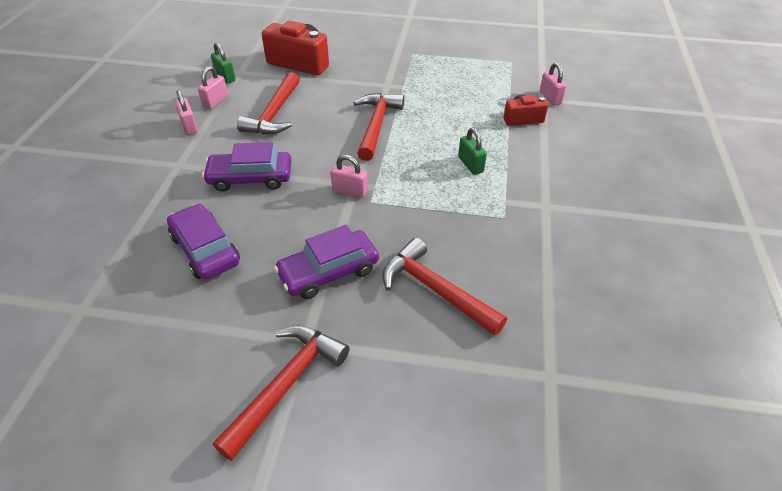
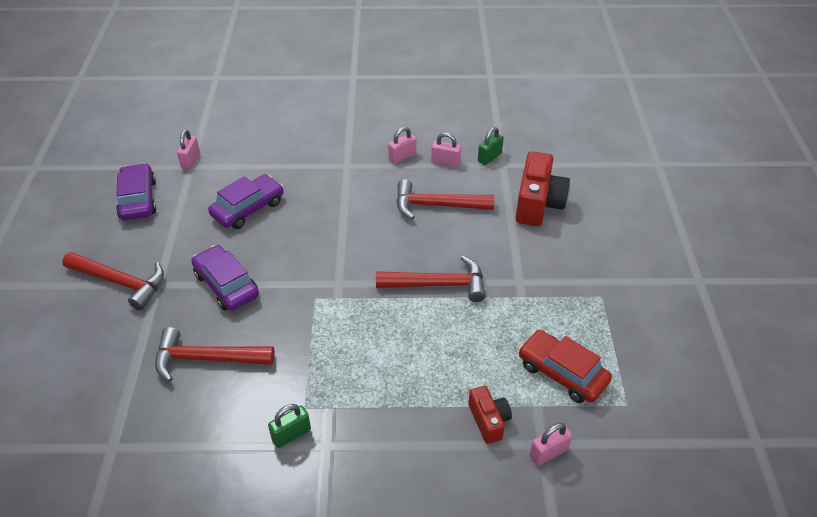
camera: 80 degrees right, 0 degrees up
purple car [202,142,291,192] -> purple car moved to [116,163,156,220]
pink padlock [330,155,368,198] -> pink padlock moved to [177,129,200,169]
red hammer [382,238,507,336] -> red hammer turned 120 degrees counterclockwise [155,327,275,382]
green padlock [458,128,487,175] -> green padlock moved to [268,404,311,448]
none -> red car [519,330,612,403]

